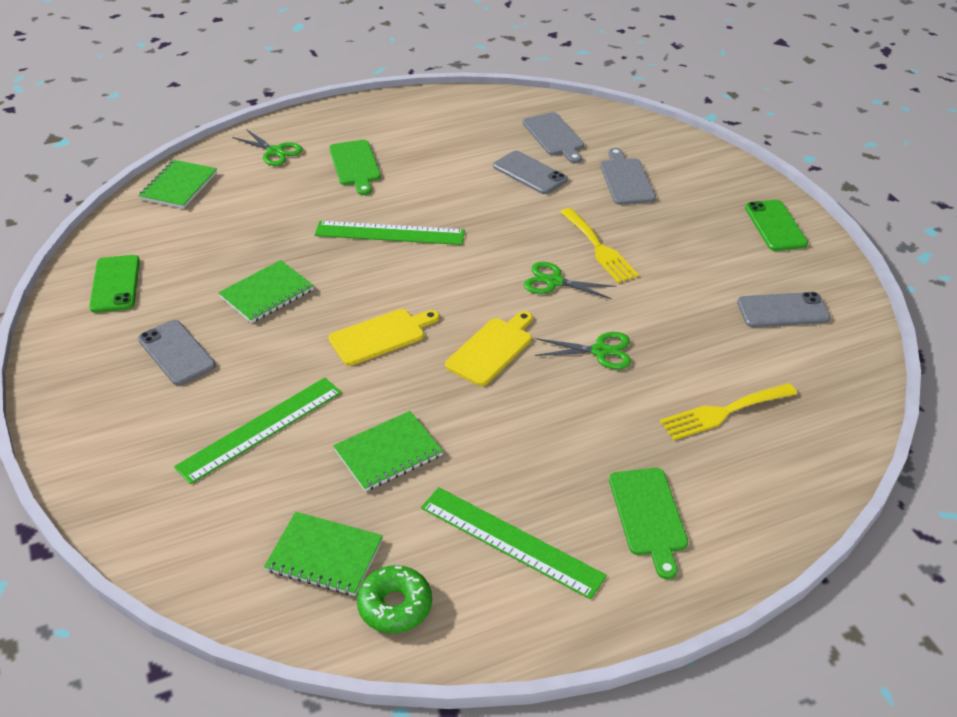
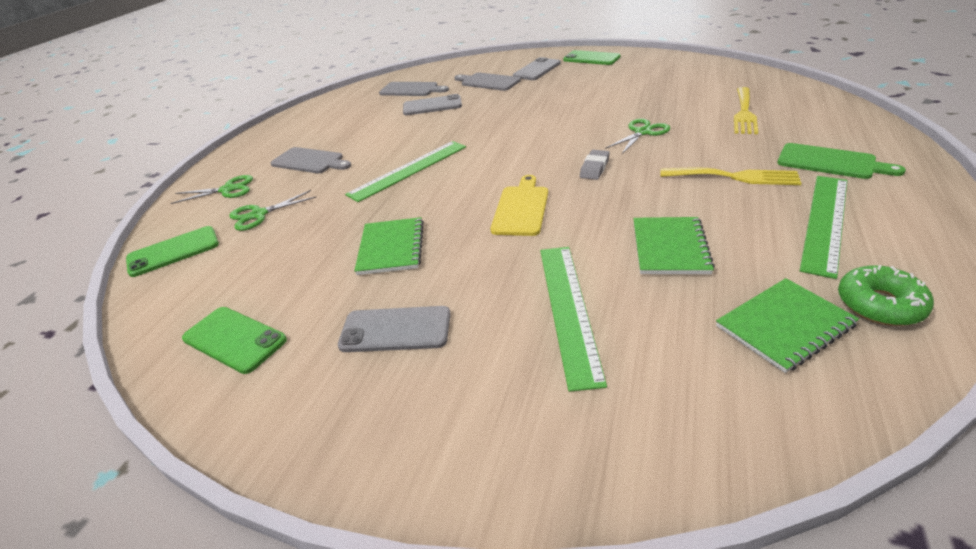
camera: 45 degrees left, 5 degrees down
green notebook [138,160,217,209] -> green phone [126,226,219,277]
green cutting board [329,140,381,195] -> grey cutting board [271,147,351,173]
green ruler [421,487,607,599] -> green ruler turned 45 degrees counterclockwise [800,176,847,279]
yellow cutting board [445,311,533,386] -> grey eraser [580,150,610,180]
green scissors [524,262,617,299] -> green scissors moved to [229,190,316,231]
yellow fork [560,208,639,283] -> yellow fork moved to [660,167,802,185]
grey phone [737,292,831,327] -> grey phone moved to [513,57,561,80]

